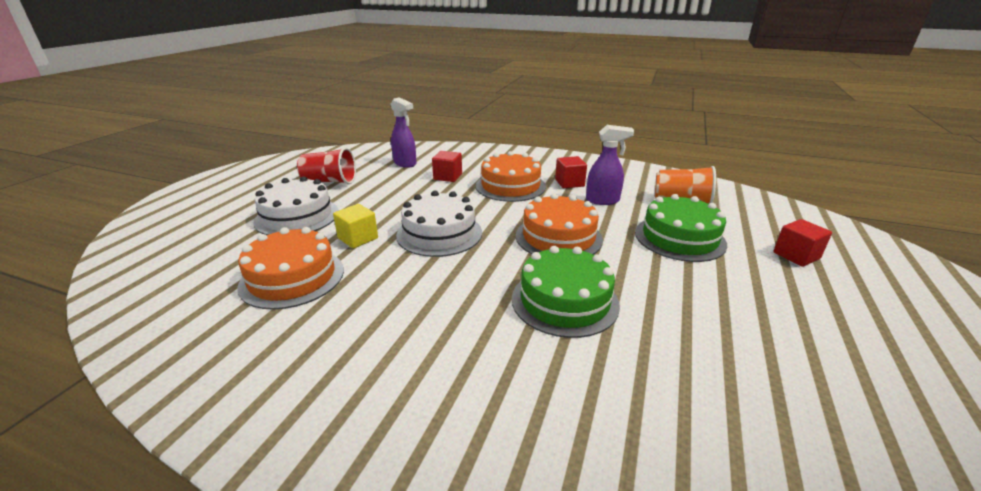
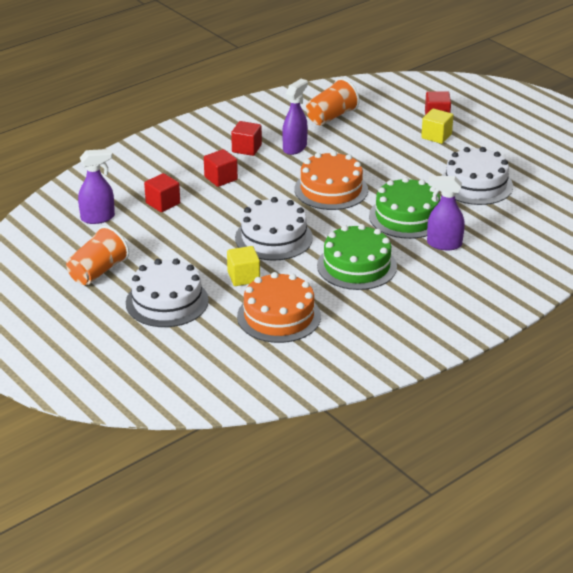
camera: 60 degrees left, 5 degrees up
red cup [297,147,356,184] -> orange cup [66,226,129,285]
orange cake [476,151,546,202] -> red cube [204,149,238,187]
green cake [635,194,727,262] -> green cake moved to [317,224,397,290]
none -> yellow cube [421,108,453,144]
none -> purple spray bottle [427,176,465,250]
none -> white cake [442,147,513,205]

